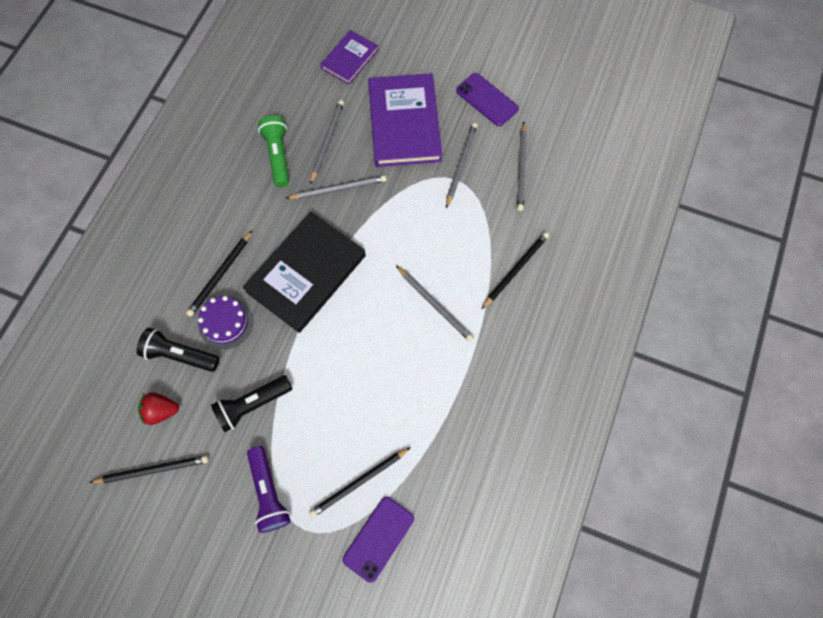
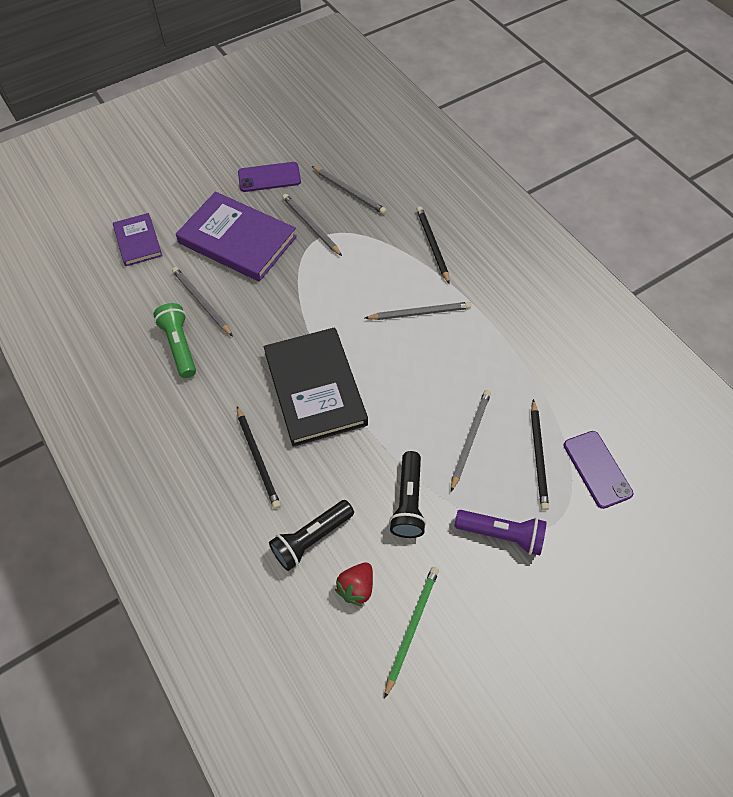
camera: 55 degrees left, 10 degrees down
black pencil [89,455,209,483] -> green pencil [384,567,439,699]
purple cake [198,296,253,349] -> none
green flashlight [258,116,289,187] -> green flashlight turned 45 degrees clockwise [153,303,196,378]
grey pencil [286,175,387,199] -> grey pencil moved to [451,390,491,492]

